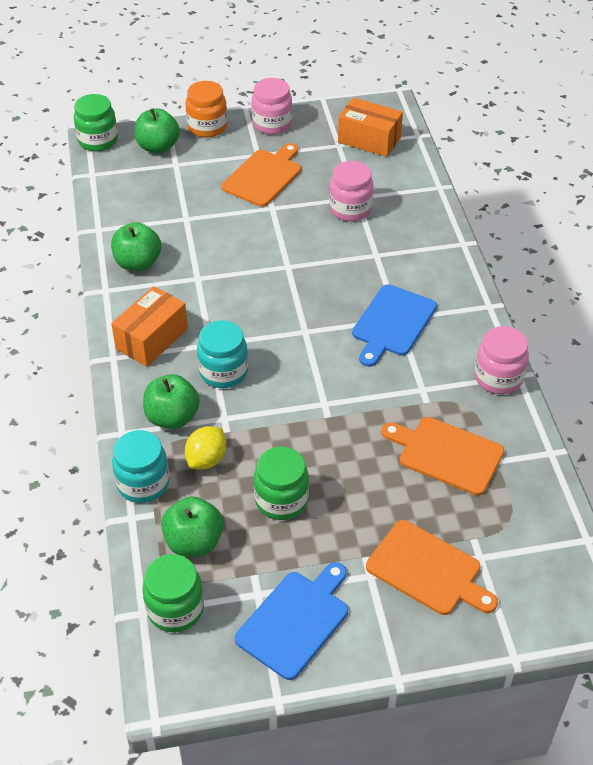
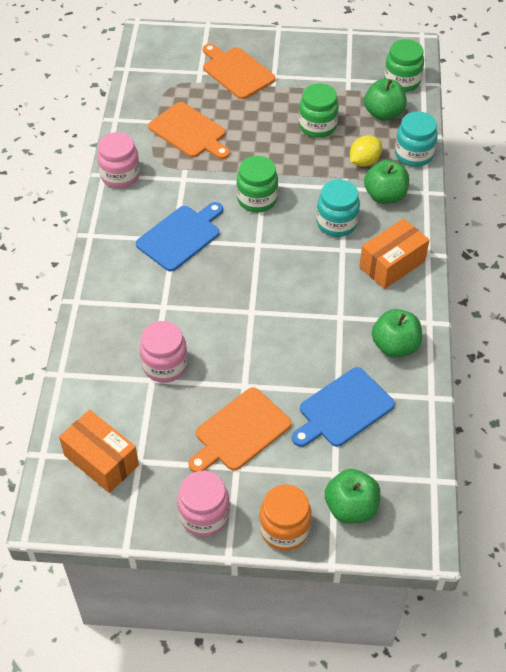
camera: 165 degrees left, 5 degrees up
green jar [74,94,118,152] -> green jar moved to [236,156,278,212]
blue cutting board [235,562,348,680] -> blue cutting board moved to [292,367,395,447]

